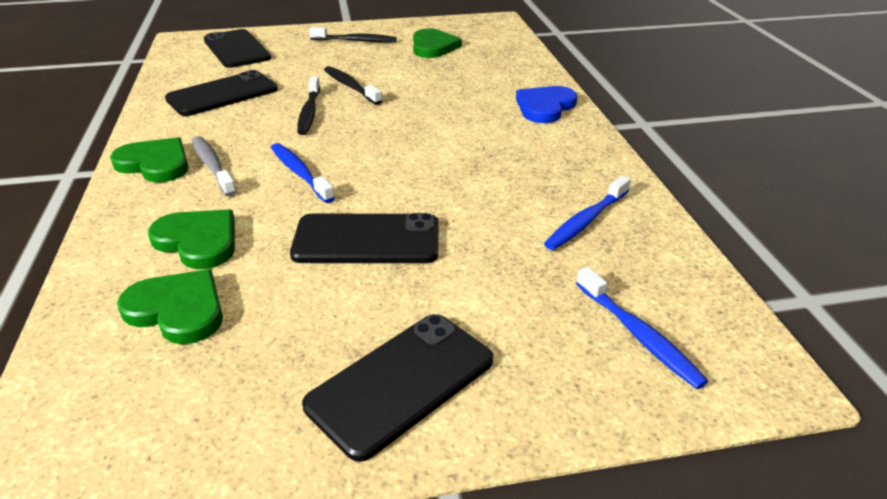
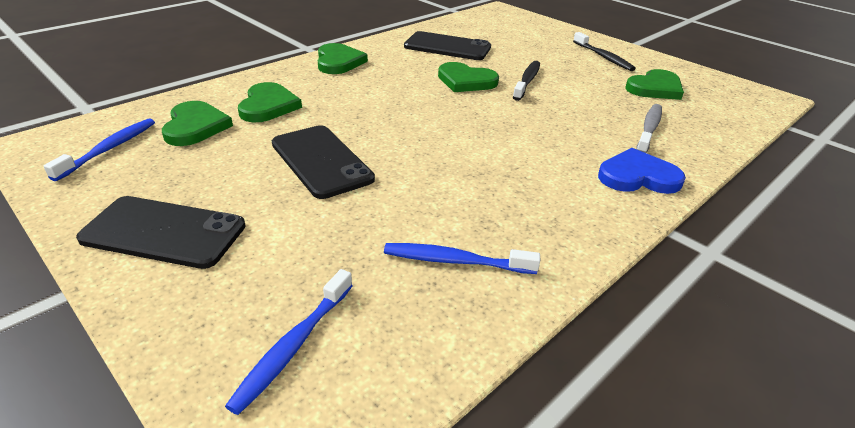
camera: 55 degrees right, 0 degrees up
grey toothbrush [192,136,237,197] -> grey toothbrush moved to [636,104,662,153]
black phone [204,29,271,68] -> none
blue toothbrush [271,143,335,203] -> blue toothbrush moved to [44,118,155,181]
black toothbrush [297,76,320,135] -> green heart [438,62,499,92]

